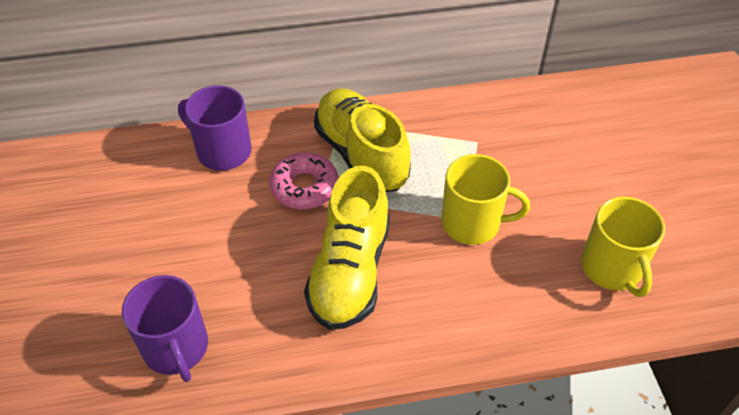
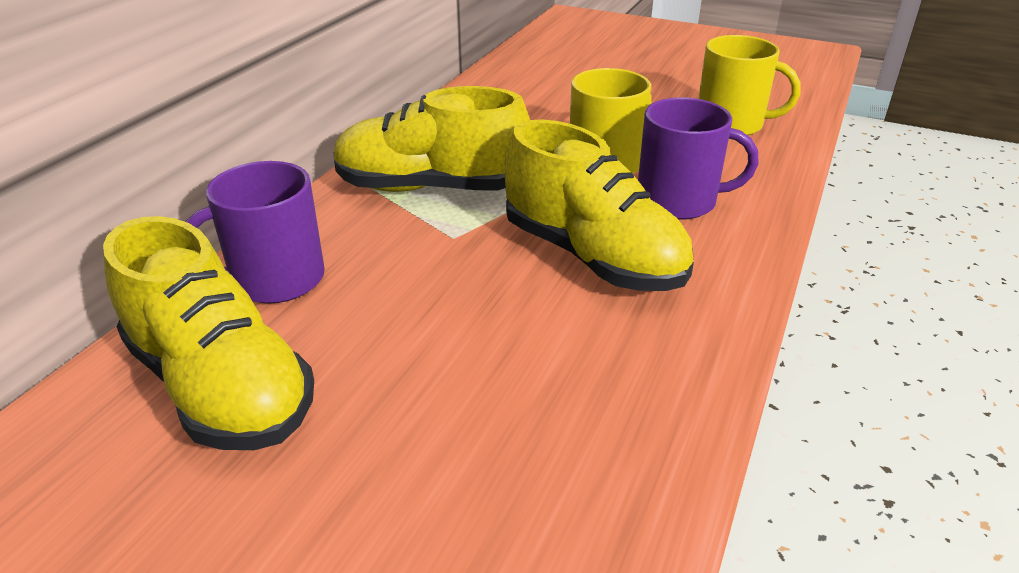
camera: 55 degrees left, 15 degrees down
purple mug [122,275,208,382] -> purple mug moved to [638,97,758,220]
pink donut [269,152,339,209] -> none
none -> yellow shoe [103,216,314,450]

